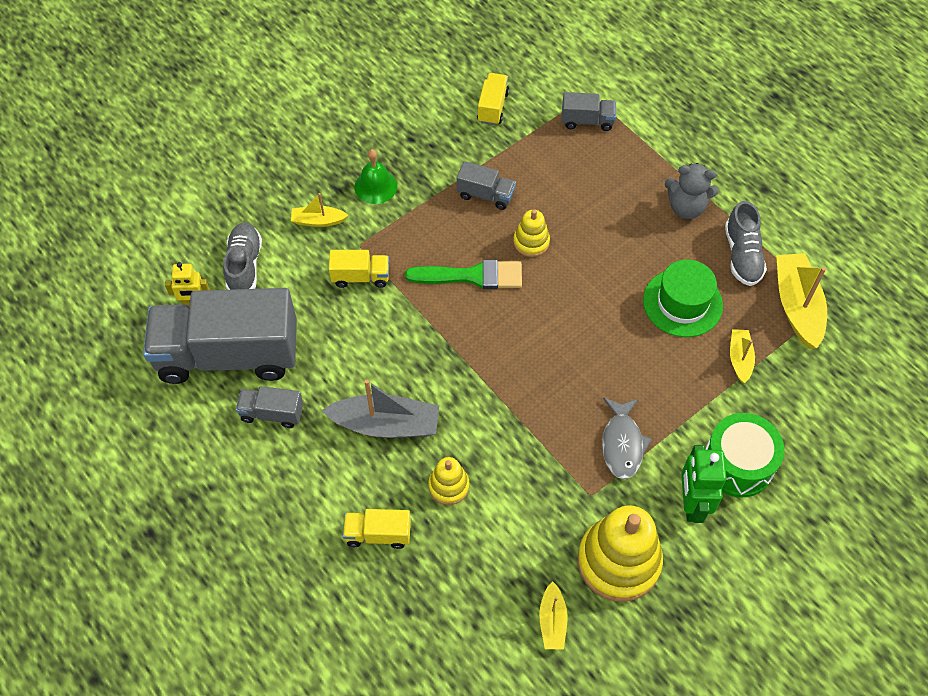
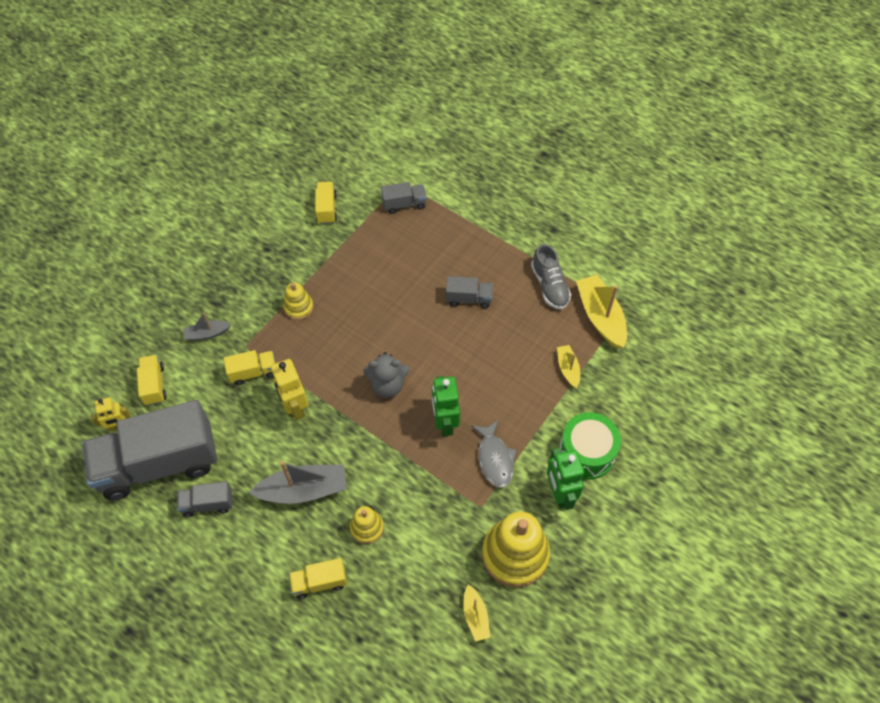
camera: 15 degrees left, 0 degrees up
grey shoe [223,222,262,290] -> yellow truck [137,355,167,405]
yellow boat [291,193,348,227] -> grey boat [183,313,231,341]
green bell [355,149,397,204] -> none
green brush [405,260,522,289] -> none
grey truck [457,161,516,210] -> grey truck moved to [446,276,493,308]
yellow stacking toy [513,209,550,257] -> yellow stacking toy moved to [283,282,313,320]
green hat [643,259,723,337] -> none
grey teddy bear [665,163,719,219] -> grey teddy bear moved to [363,352,410,398]
none -> yellow robot [271,359,308,420]
none -> green robot [432,376,460,436]

